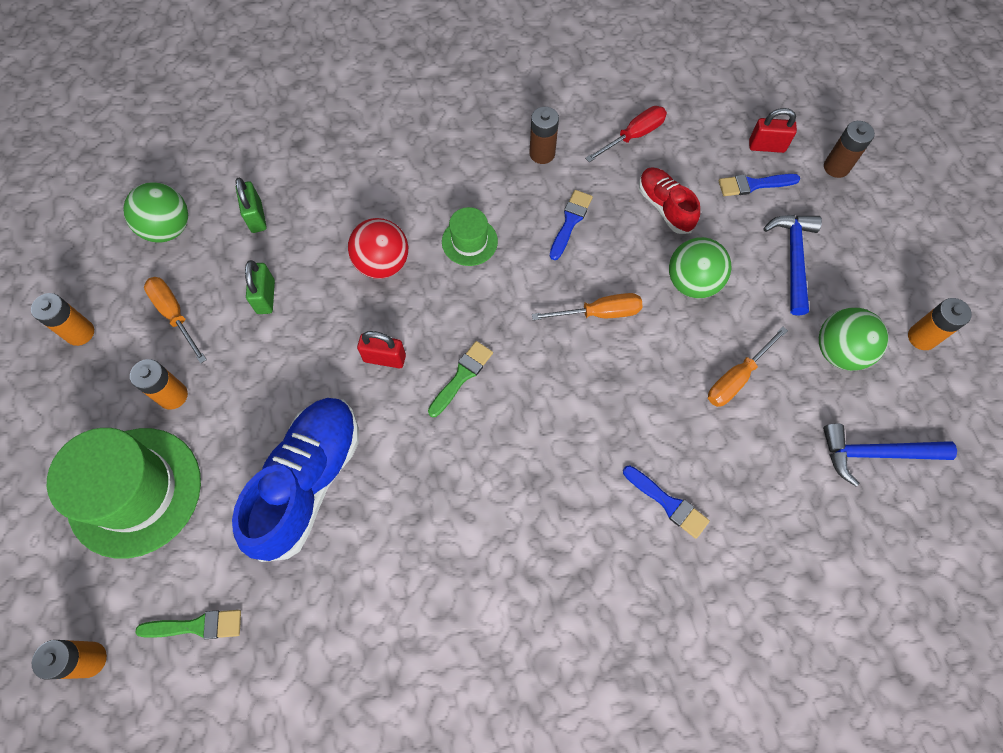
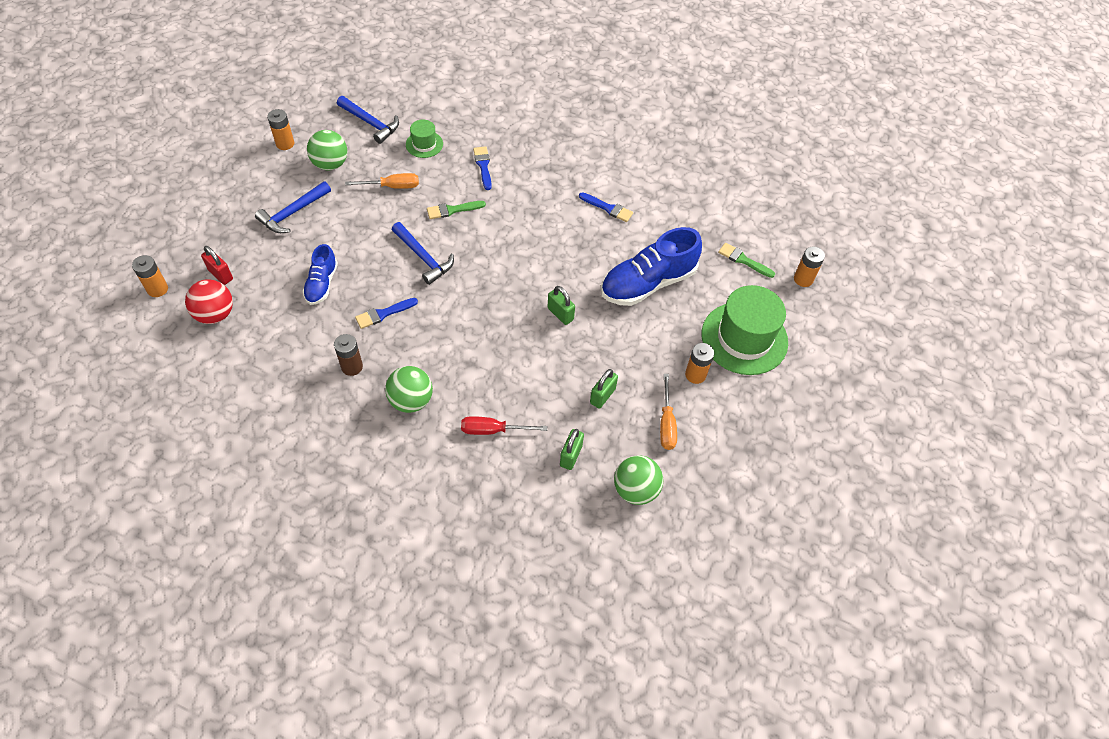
camera: 145 degrees left, 10 degrees down
orange battery [31,293,94,346] -> orange battery moved to [132,255,168,297]
red ball [348,218,408,279] -> red ball moved to [185,279,233,324]
red padlock [357,331,406,368] -> green padlock [548,286,575,325]
green brush [428,341,493,417] -> green brush moved to [427,201,486,219]
green hat [442,207,498,266] -> green hat moved to [406,120,443,158]
orange screwdriver [532,293,643,320] -> blue hammer [392,222,454,285]
red screwdriver [585,106,667,162] -> red screwdriver moved to [461,416,547,435]
red shoe [639,167,700,234] -> blue shoe [303,244,338,305]
green ball [669,237,731,298] -> green ball moved to [385,366,433,413]
blue brush [719,174,800,196] -> blue brush moved to [579,192,633,222]
brown battery [824,121,875,178] -> none

